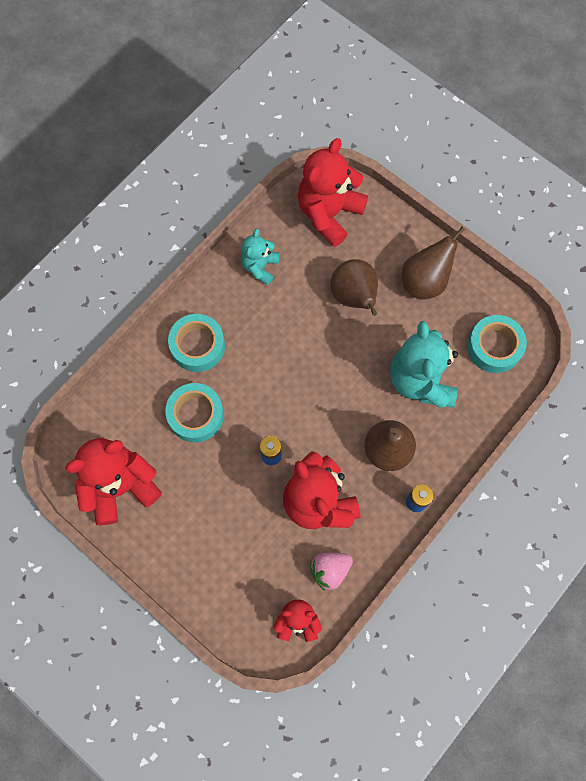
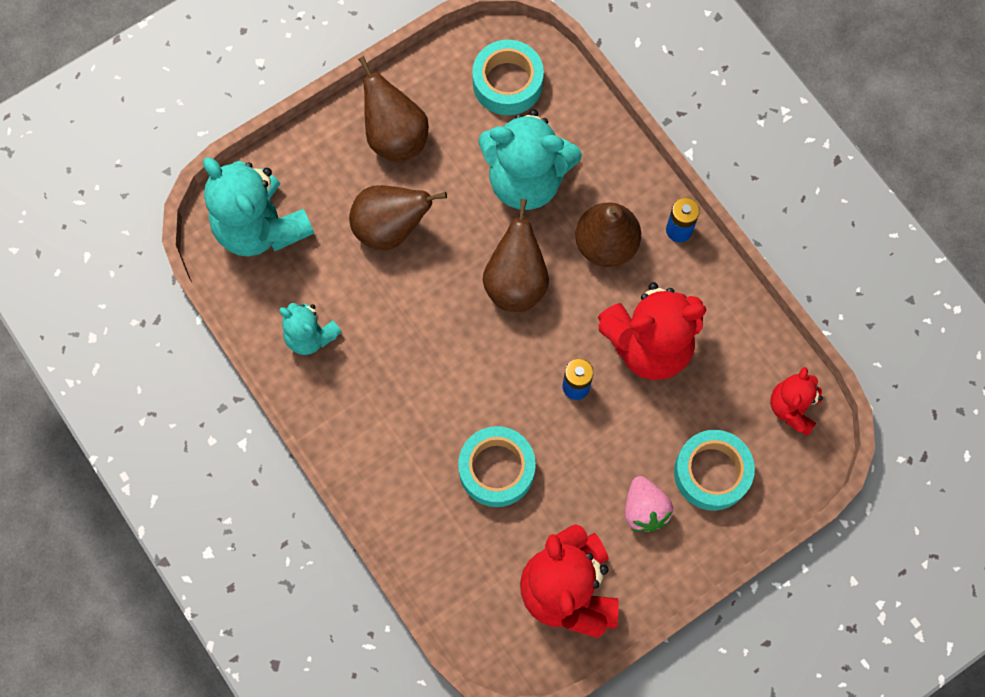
camera: 75 degrees left, 0 degrees up
turquoise tape [168,314,225,372] -> turquoise tape moved to [674,430,755,511]
red teddy bear [298,138,368,247] -> turquoise teddy bear [203,157,314,257]
pink strawberry [310,553,353,591] -> pink strawberry moved to [625,476,673,532]
none -> brown pear [483,199,549,312]

